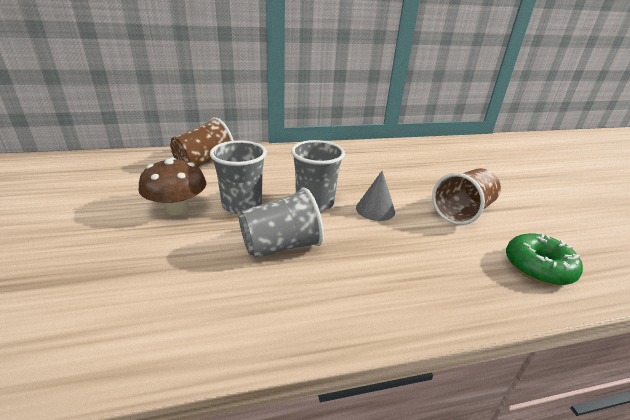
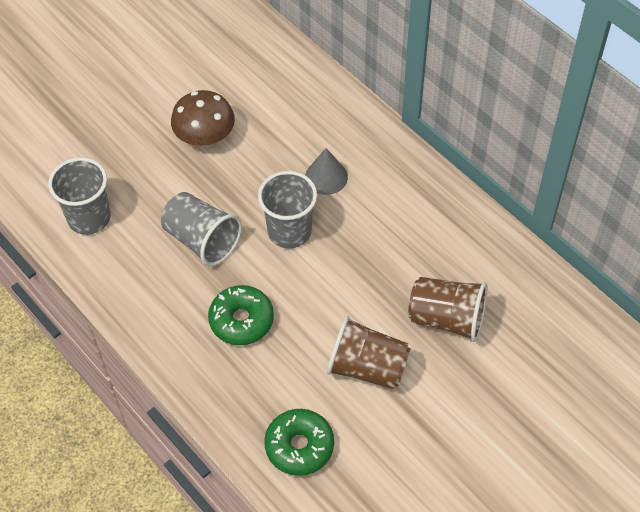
camera: 65 degrees right, 25 degrees up
brown cup [170,117,233,167] -> brown cup moved to [408,277,488,342]
grey cup [210,140,267,214] -> grey cup moved to [48,157,111,235]
grey cone [356,171,395,221] -> grey cone moved to [305,148,348,195]
none -> green donut [208,285,274,345]

